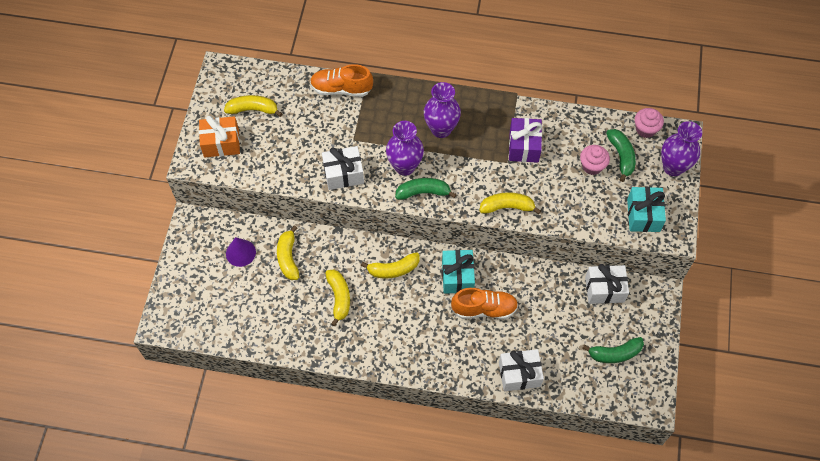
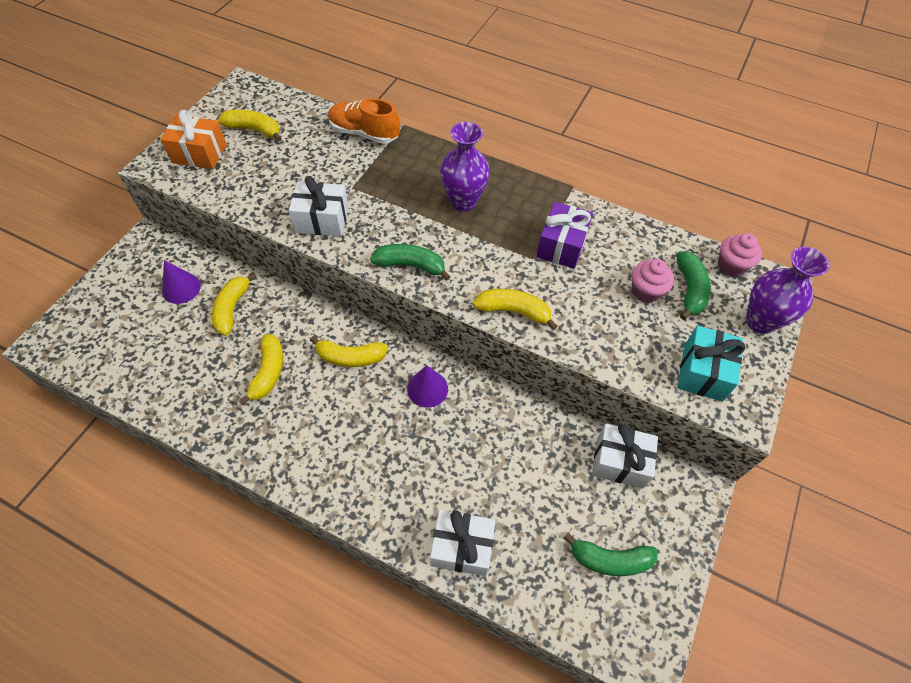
camera: 15 degrees right, 5 degrees down
purple vase [386,121,424,176] -> none
turquoise gift [442,250,475,294] -> purple cone [407,365,448,408]
orange shoe [451,288,518,319] -> none

